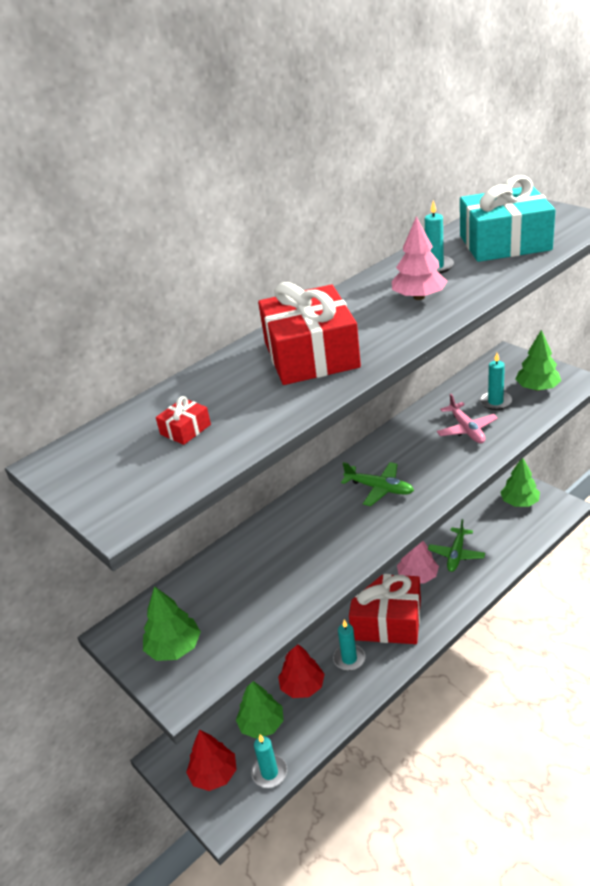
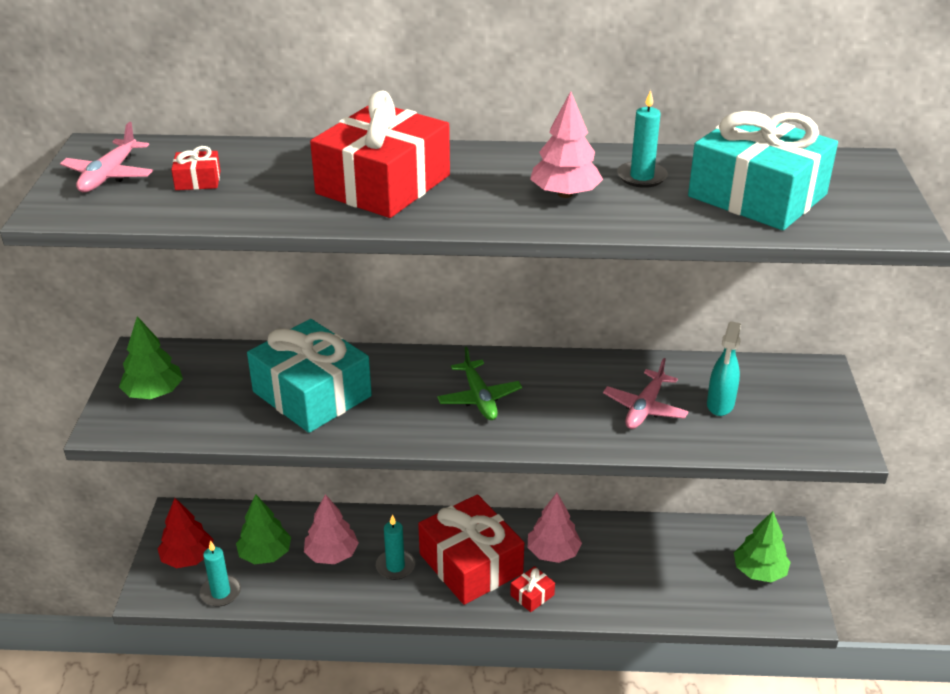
camera: 40 degrees right, 0 degrees up
red tree [278,644,325,698] -> pink tree [304,494,359,564]
green plane [428,519,485,572] -> none
turquoise candle [479,353,512,410] -> turquoise spray bottle [707,321,741,416]
green tree [515,330,561,391] -> none
none -> pink plane [60,122,153,192]
none -> turquoise gift [247,319,372,433]
none -> red gift [510,566,555,612]

